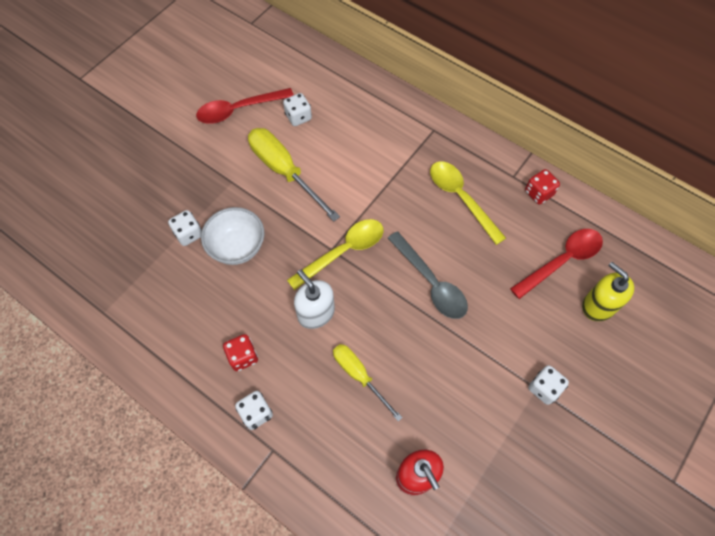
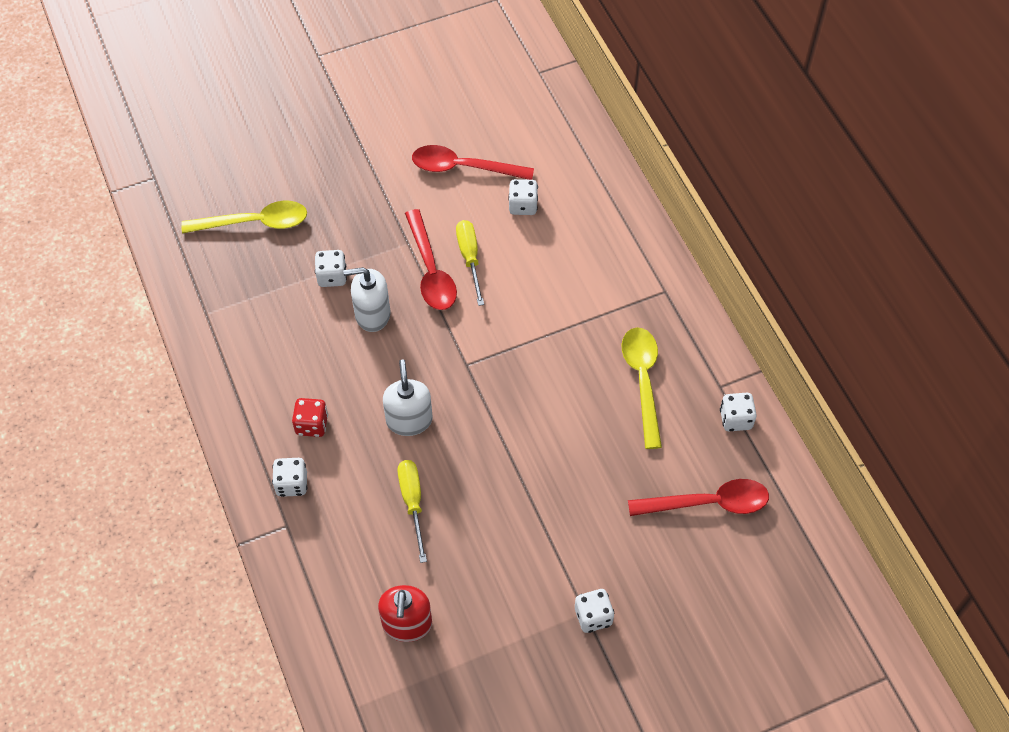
camera: 30 degrees right, 5 degrees down
white bowl [201,207,264,265] -> white soap dispenser [343,267,391,332]
yellow screwdriver [248,128,340,221] -> yellow screwdriver [456,220,484,306], size x0.62
yellow spoon [287,219,384,290] -> yellow spoon moved to [181,201,307,234]
grey spoon [387,231,468,319] -> none
red dice [525,169,560,204] -> white dice [720,393,757,431]
yellow soap dispenser [582,262,634,321] -> none
none -> red spoon [405,209,457,310]

